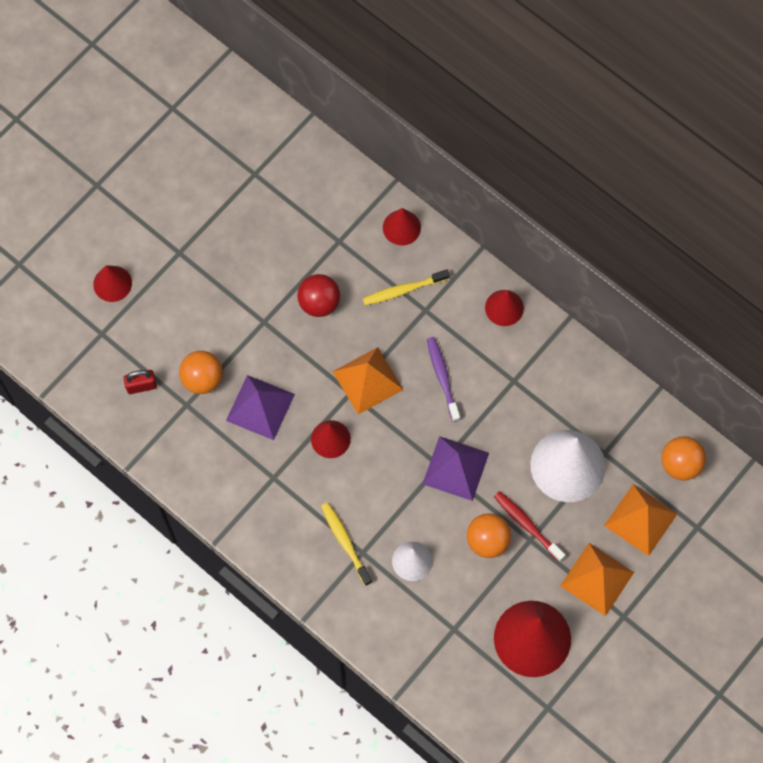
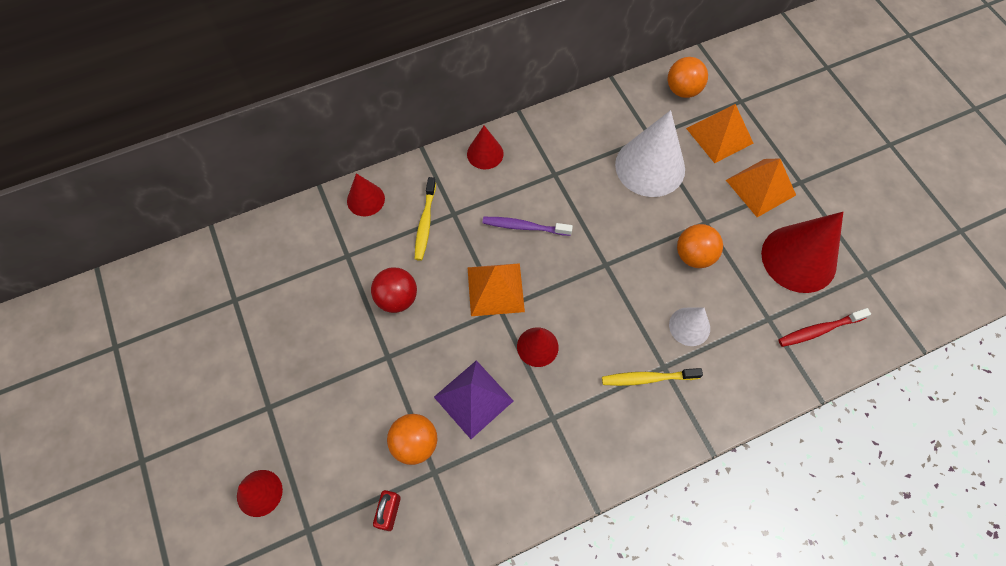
camera: 65 degrees left, 5 degrees down
purple pyramid [423,436,489,501] -> none
red toothbrush [494,491,565,562] -> red toothbrush moved to [778,308,871,347]

